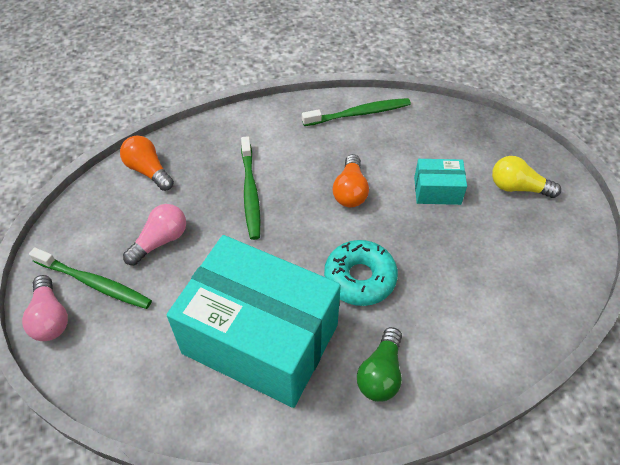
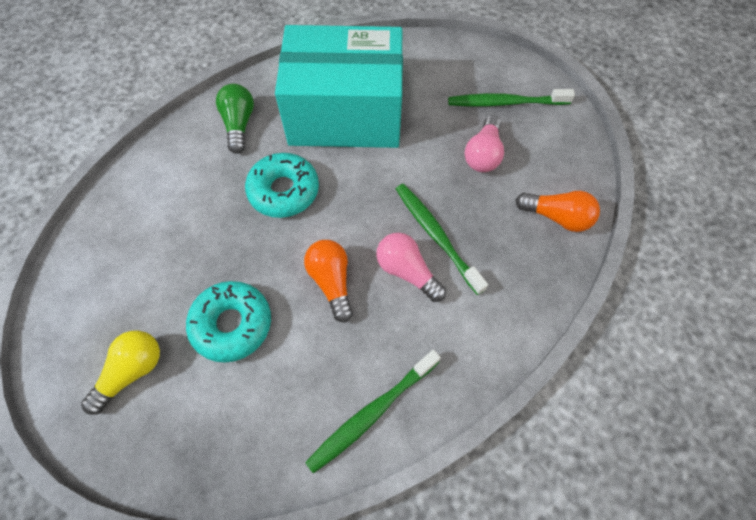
camera: 155 degrees right, 10 degrees up
pink light bulb [22,275,68,341] -> pink light bulb moved to [376,233,446,302]
turquoise box [414,159,467,205] -> turquoise donut [186,281,271,363]
yellow light bulb [492,156,561,198] -> yellow light bulb turned 45 degrees counterclockwise [81,330,160,415]

